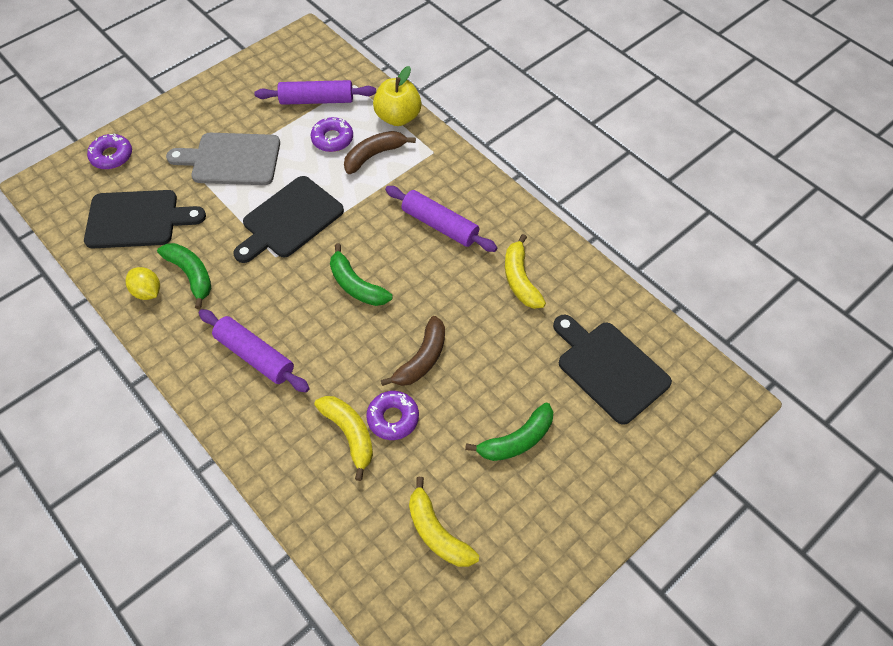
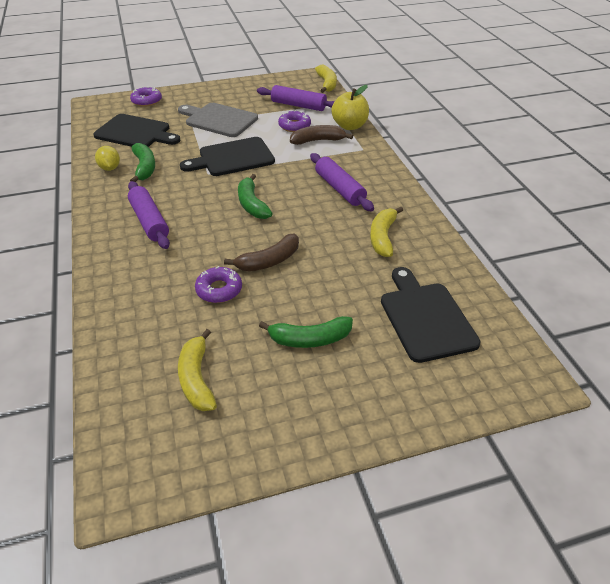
camera: 25 degrees right, 15 degrees down
yellow banana [314,396,373,481] -> yellow banana moved to [315,65,337,93]

